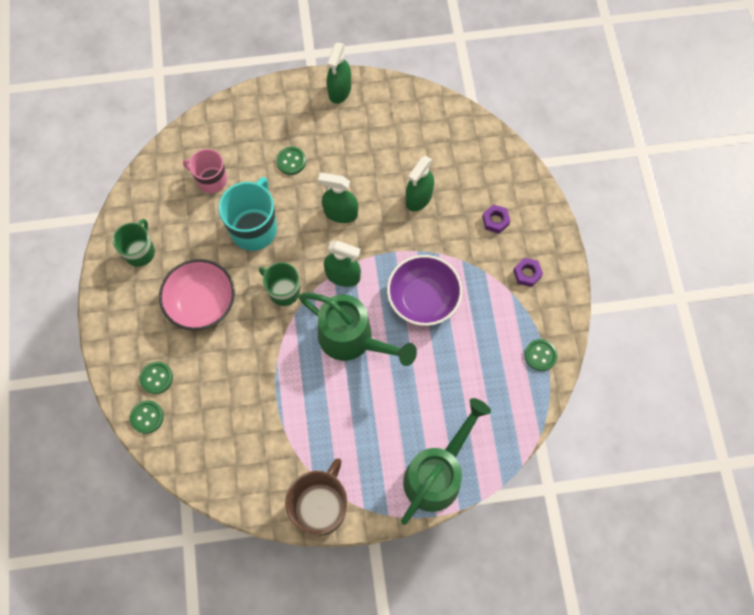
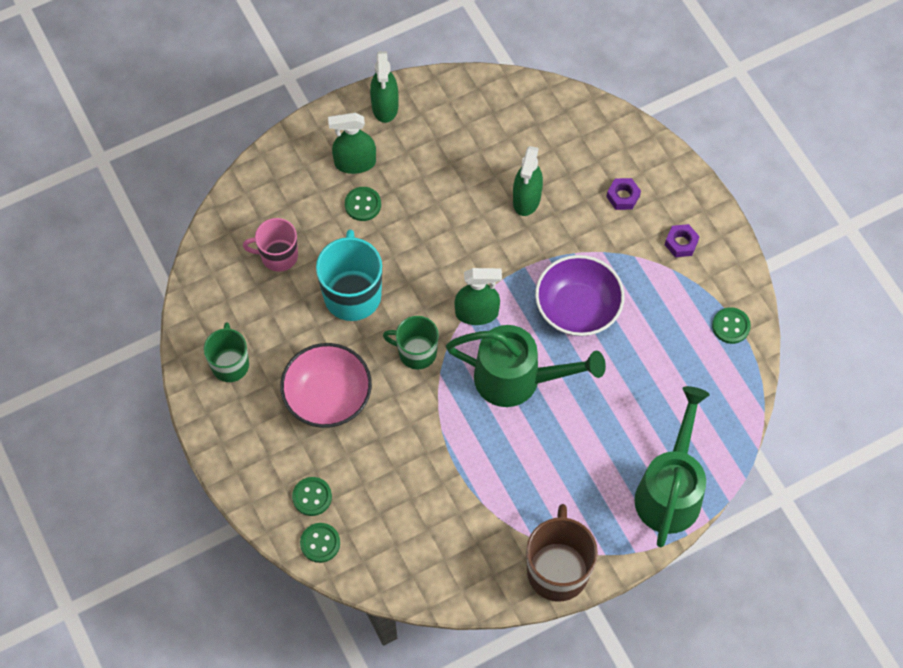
camera: 20 degrees left, 5 degrees down
green spray bottle [318,173,358,223] -> green spray bottle moved to [328,113,376,174]

